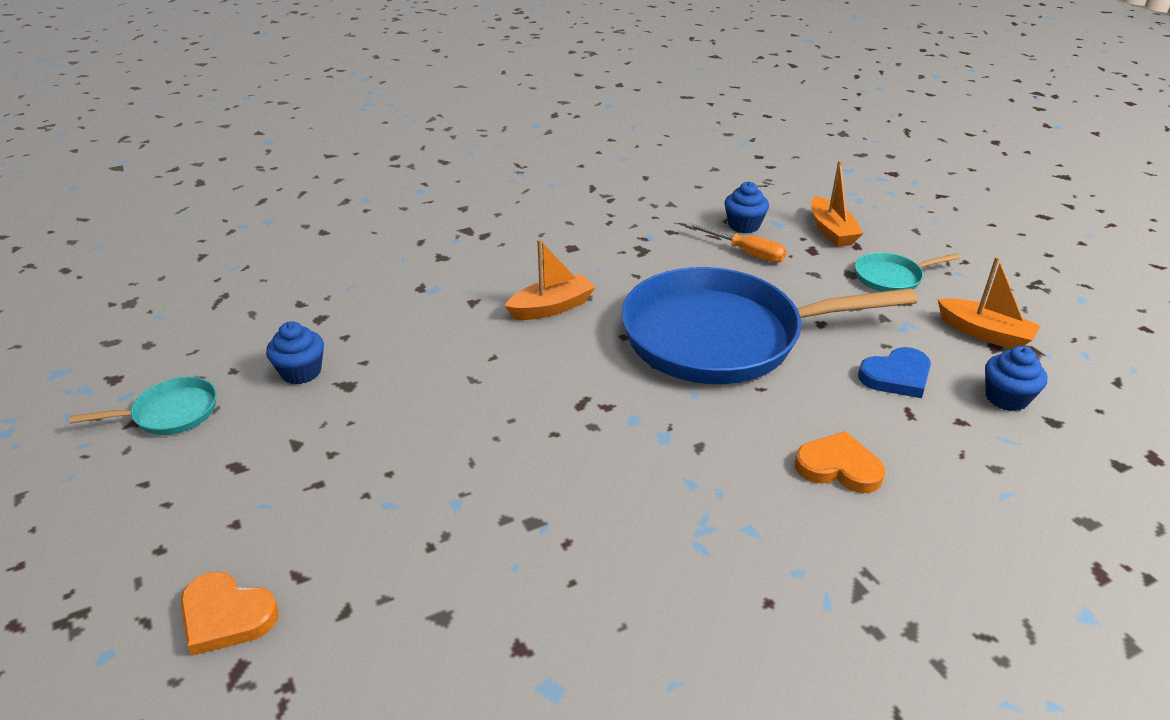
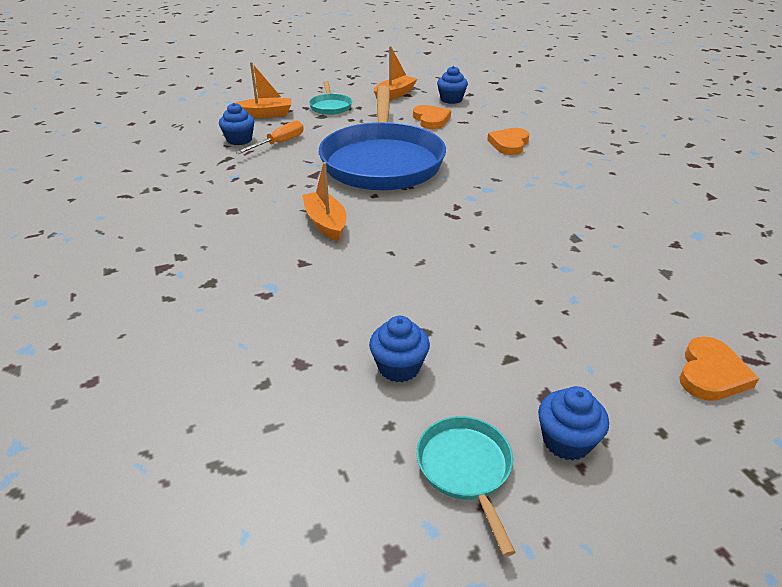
camera: 85 degrees left, 0 degrees up
blue heart [858,347,931,398] -> orange heart [413,105,451,129]
none -> blue cupcake [538,386,609,461]

